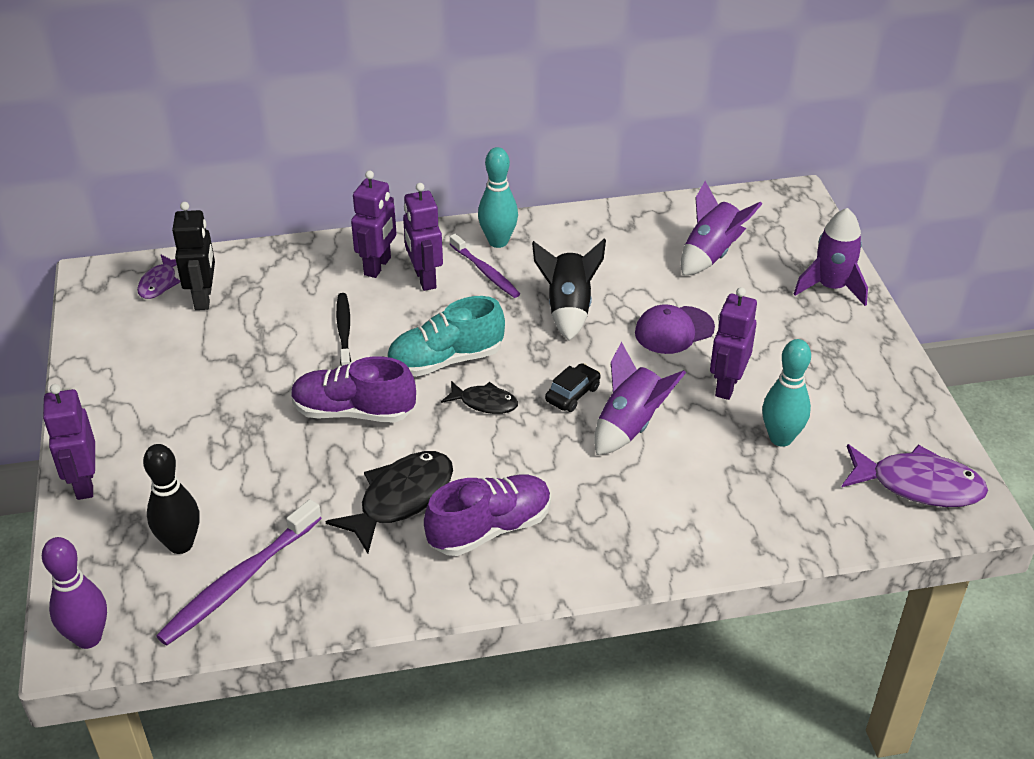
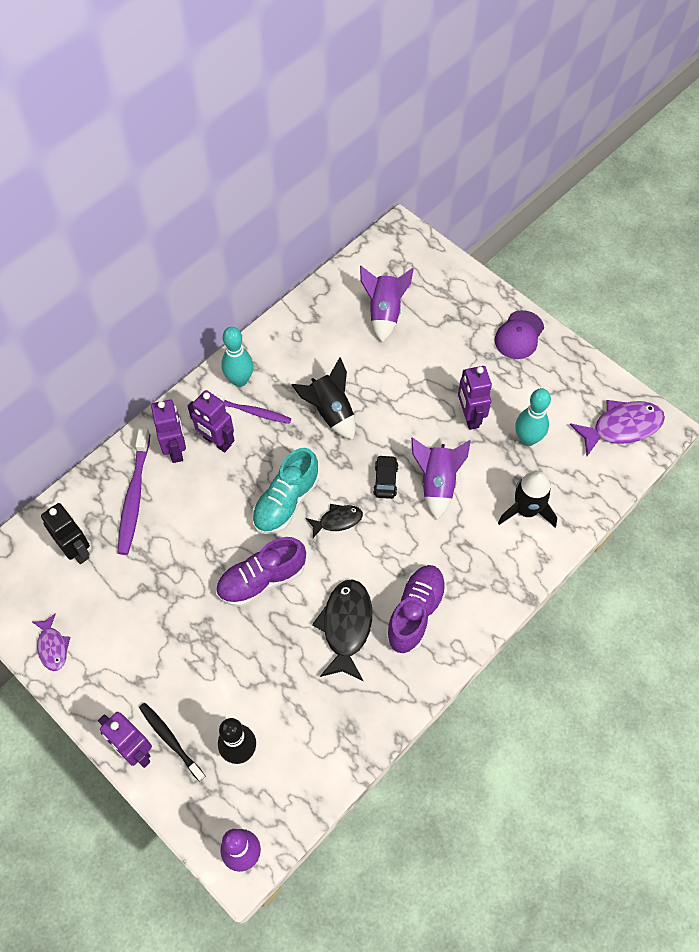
camera: 35 degrees left, 20 degrees up
purple fish [137,255,180,299] -> purple fish moved to [33,613,70,671]
purple toothbrush [156,499,322,646] -> purple toothbrush moved to [118,427,150,555]
black toothbrush [336,293,351,366] -> black toothbrush moved to [139,703,205,782]
purple cap [635,304,715,354] -> purple cap moved to [495,310,544,359]
purple rocket [794,208,868,306] -> none
none -> black rocket [498,471,557,527]

